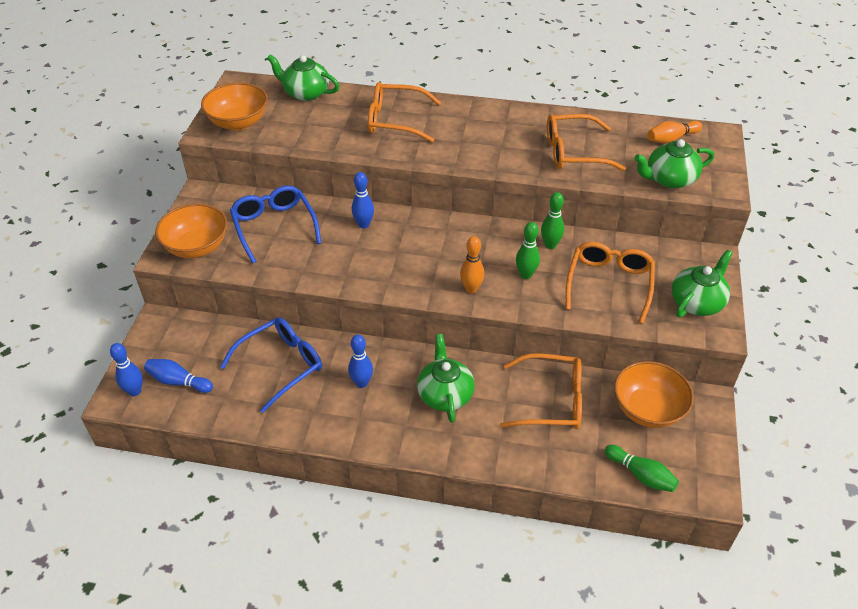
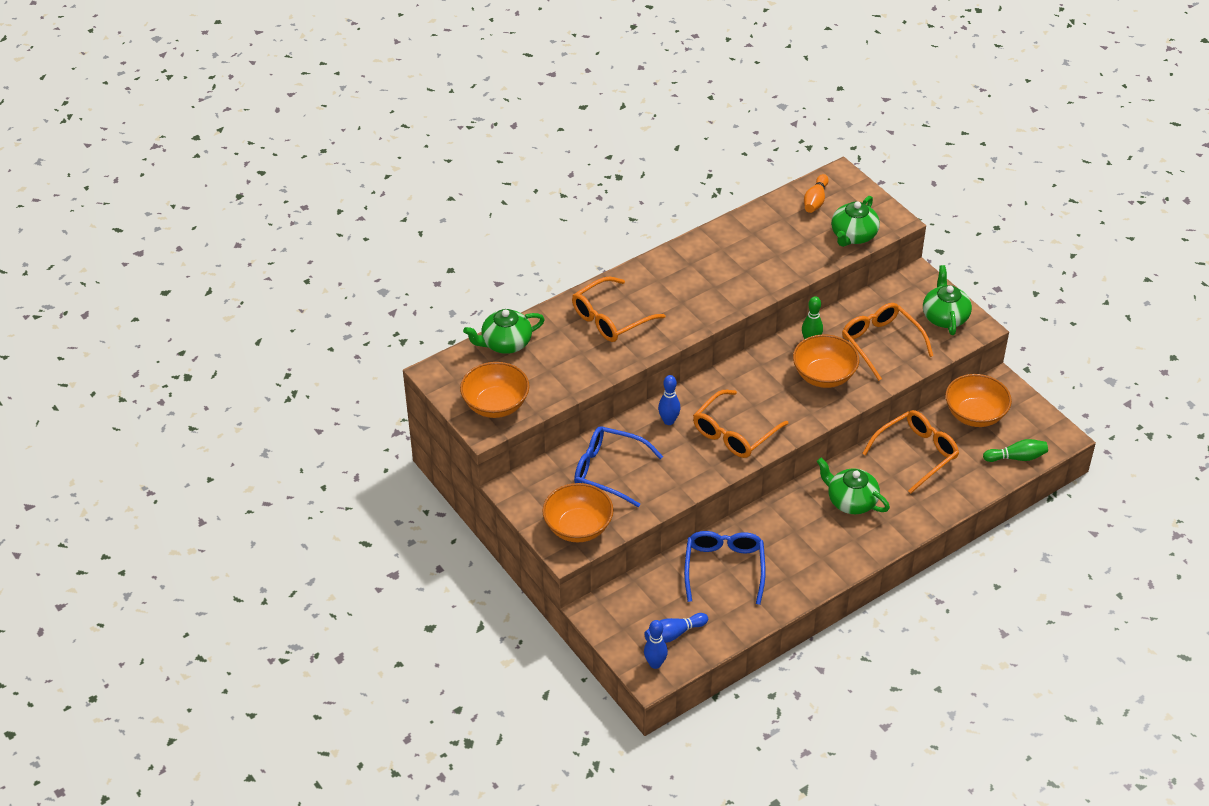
camera: 45 degrees left, 0 degrees up
blue bowling pin [348,335,373,388] -> none
orange bowling pin [460,236,484,294] -> none
green bowling pin [516,222,540,279] -> orange bowl [793,334,859,388]
orange glasses [547,114,626,171] -> orange glasses moved to [693,390,788,458]

